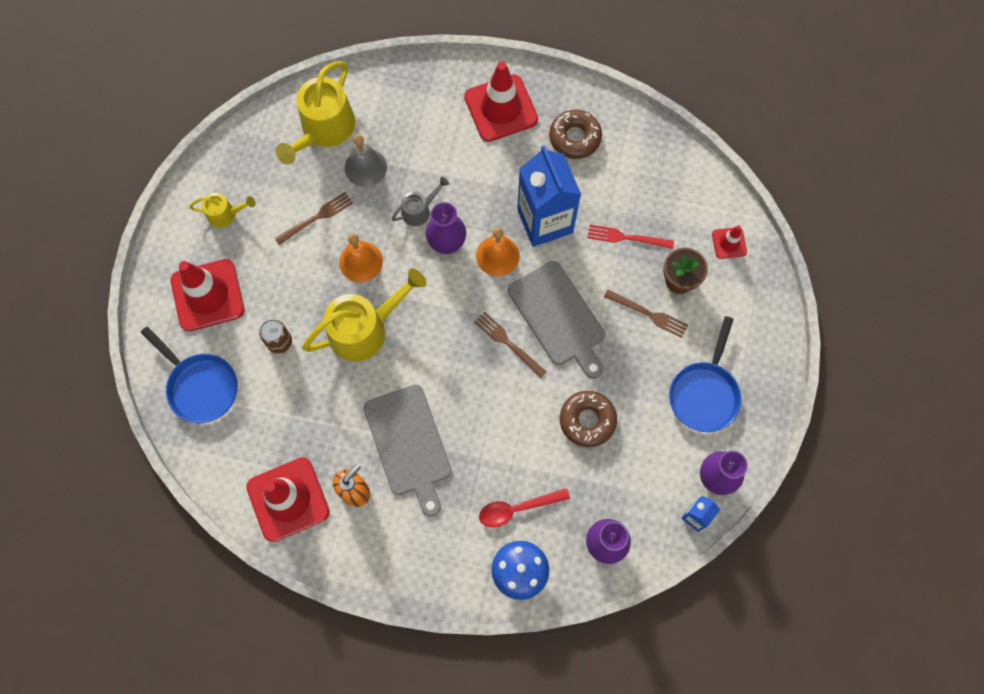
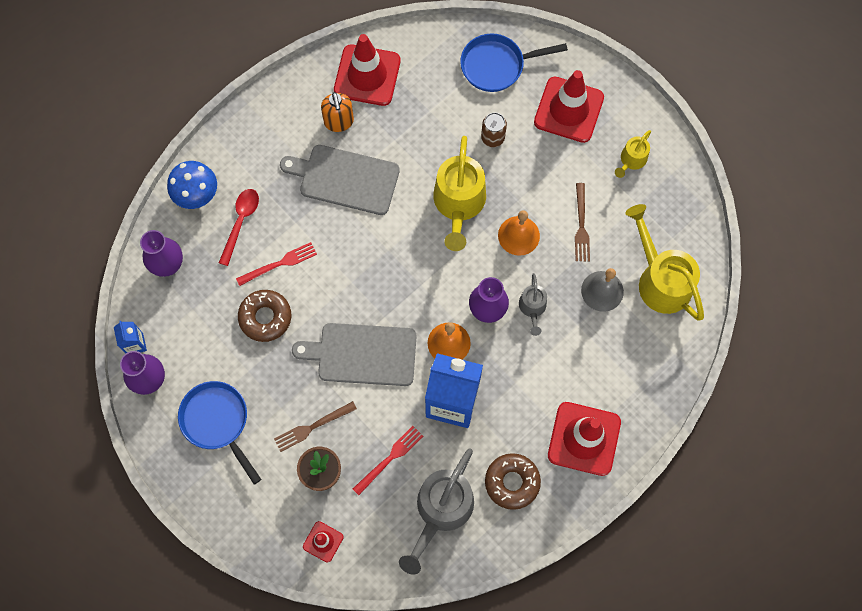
camera: 125 degrees right, 0 degrees up
brown fork [474,312,547,379] -> none
none -> red fork [236,242,317,286]
none -> grey watering can [399,448,474,575]

